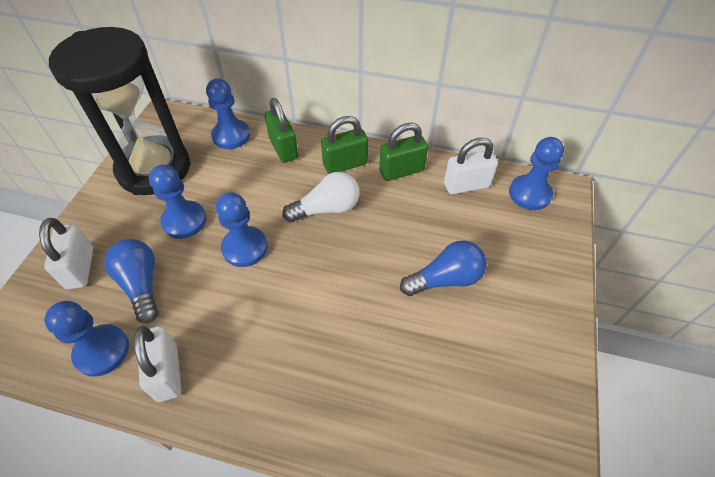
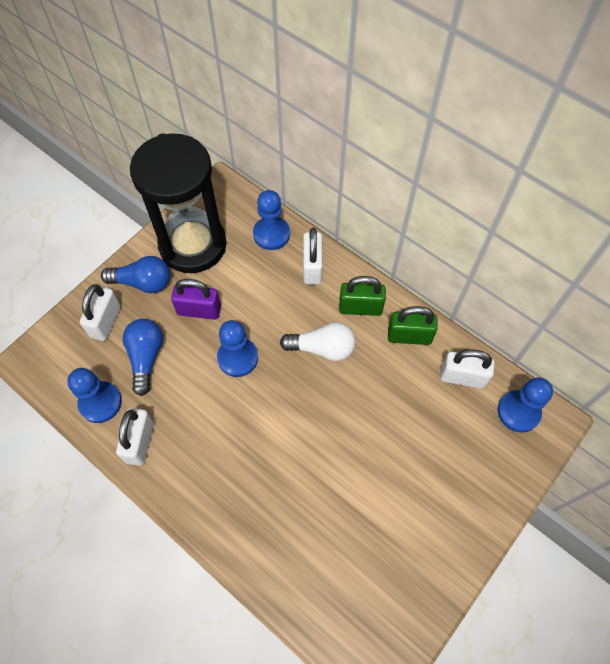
camera: 25 degrees right, 10 degrees up
blue pawn [149,165,207,239] -> purple padlock [171,279,221,320]
green padlock [265,98,298,163] -> white padlock [303,228,323,285]
blue light bulb [400,240,487,296] -> blue light bulb moved to [101,256,170,293]

